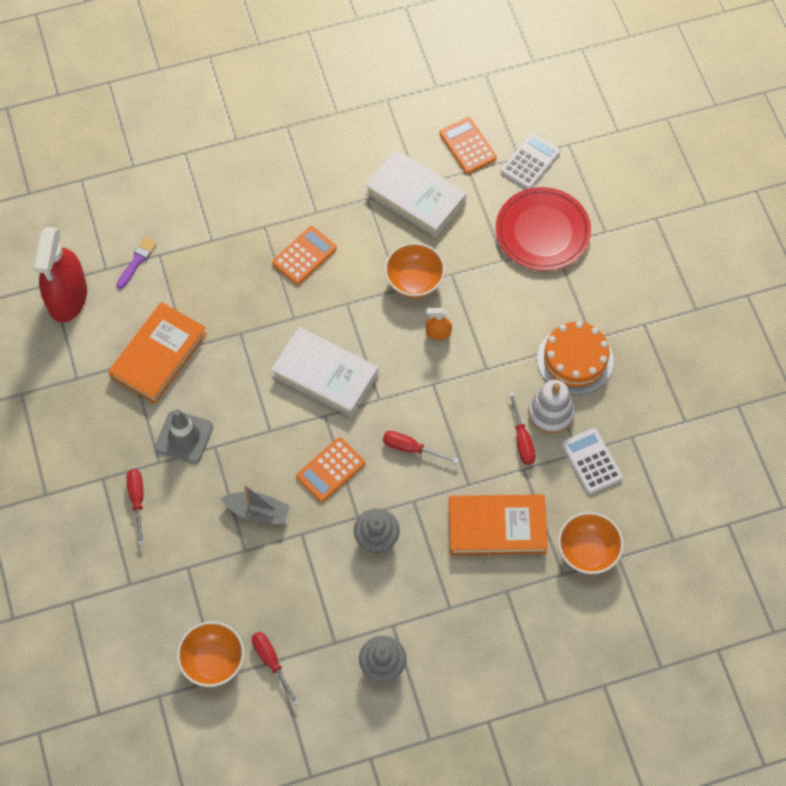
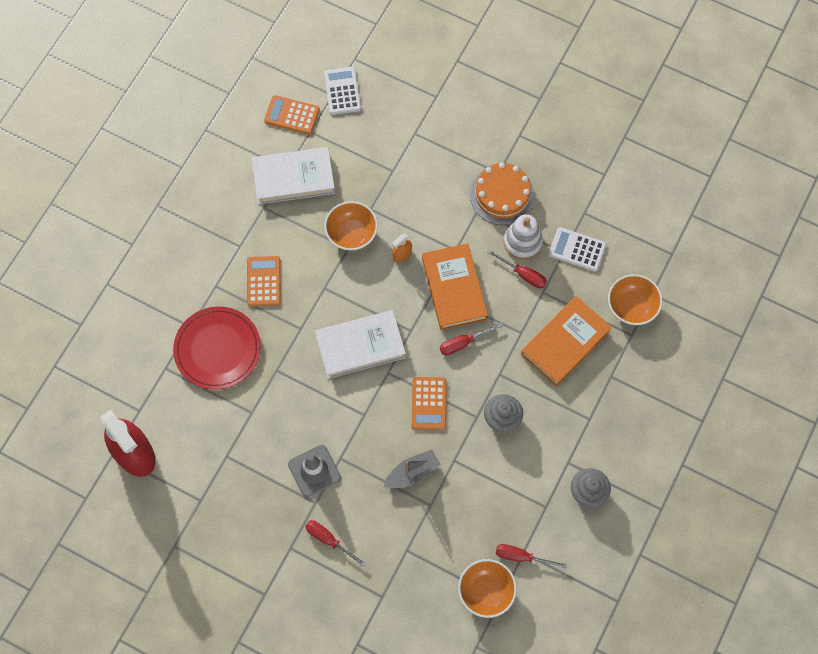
camera: 45 degrees left, 5 degrees up
orange book [108,302,207,404] -> orange book moved to [422,243,488,330]
purple brush [116,237,157,289] -> none
red plate [496,187,591,271] -> red plate moved to [173,306,261,390]

